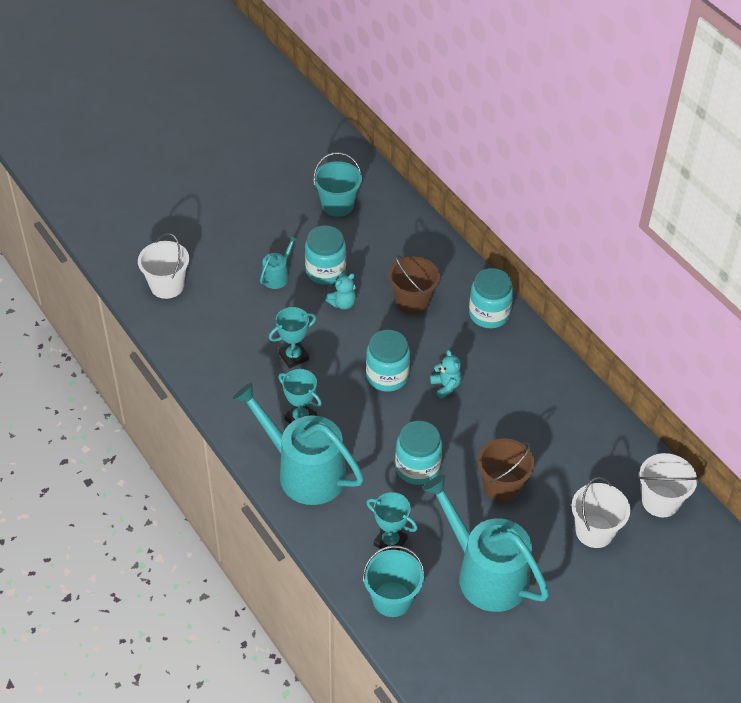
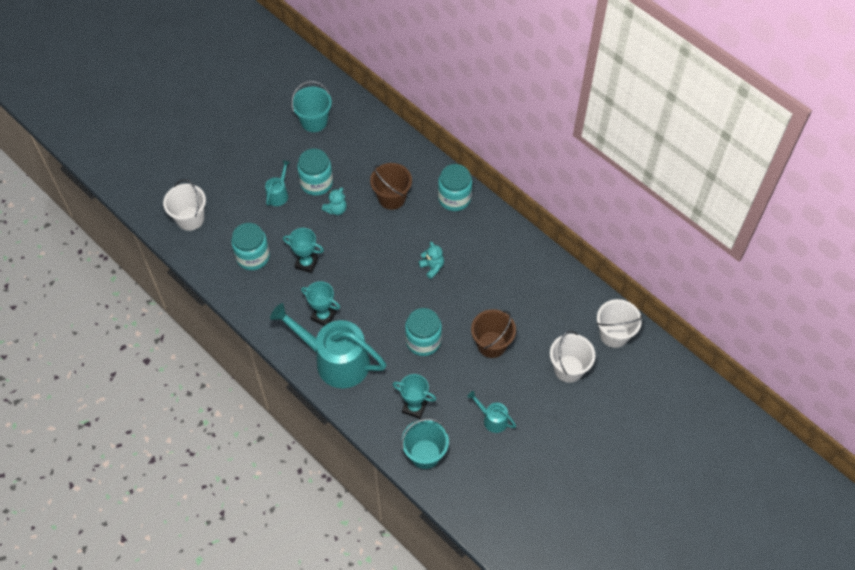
camera: 10 degrees left, 10 degrees up
turquoise trophy [269,307,316,369] -> turquoise trophy turned 60 degrees clockwise [283,228,324,273]
turquoise jar [366,330,410,392] -> turquoise jar moved to [231,223,270,270]
turquoise watering can [422,475,549,612] -> turquoise watering can [467,391,516,433], size x0.45

